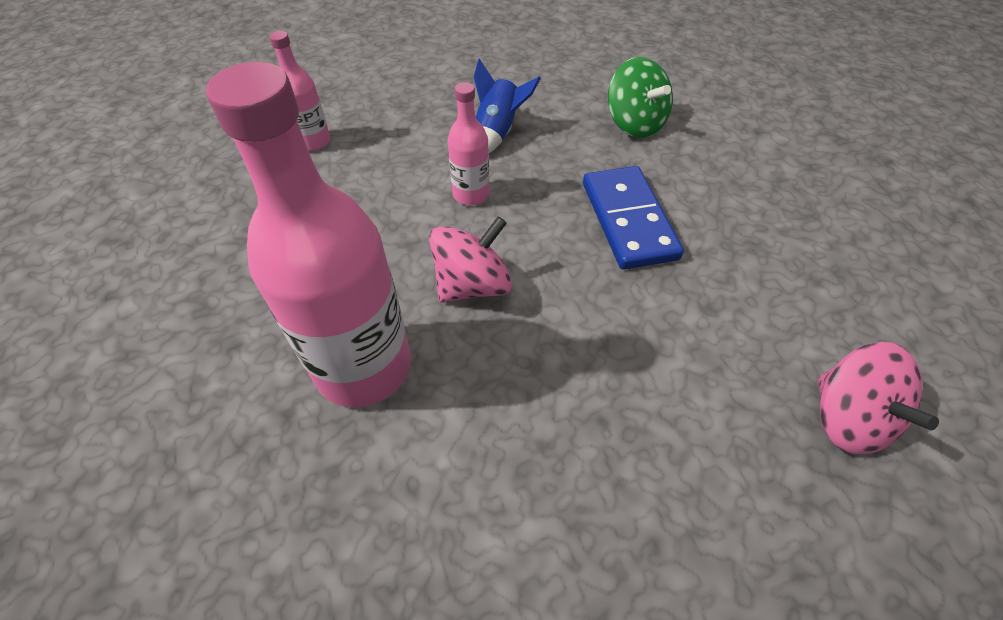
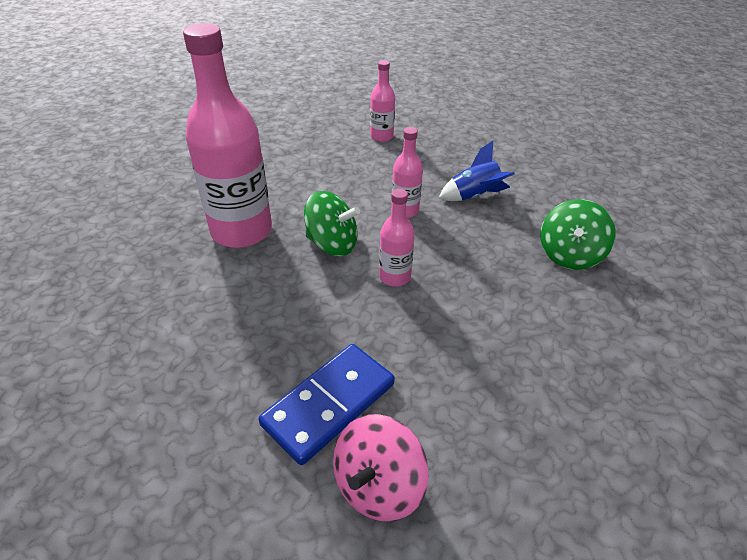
camera: 55 degrees right, 10 degrees down
pink spinning top [429,216,512,303] -> green spinning top [304,191,360,256]
blue domino [583,166,684,269] -> blue domino moved to [259,344,395,465]
none -> pink bottle [379,189,415,286]

